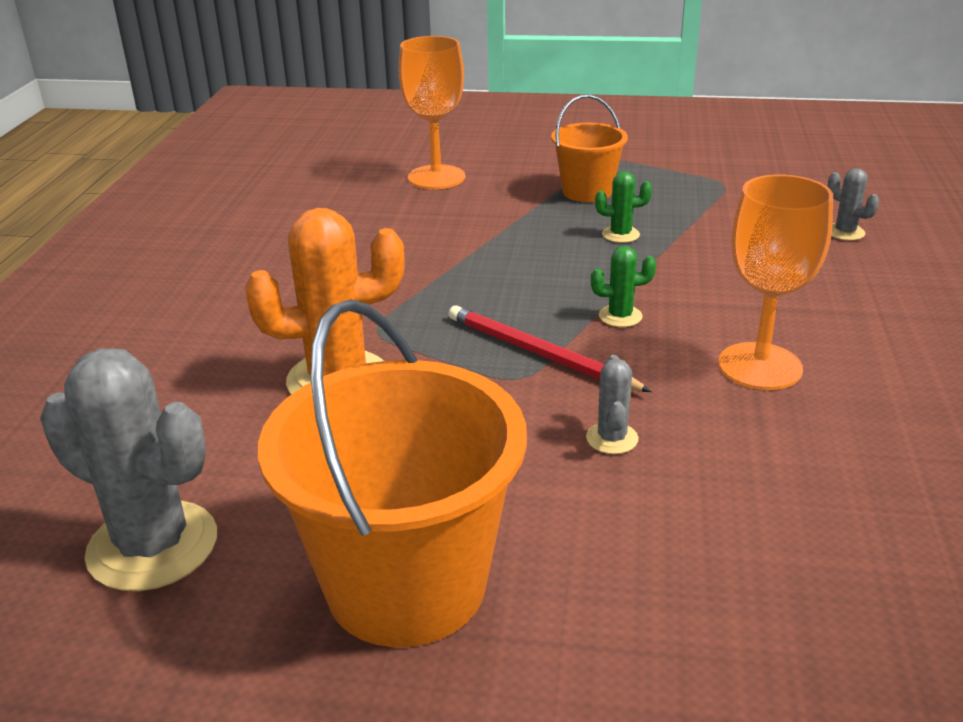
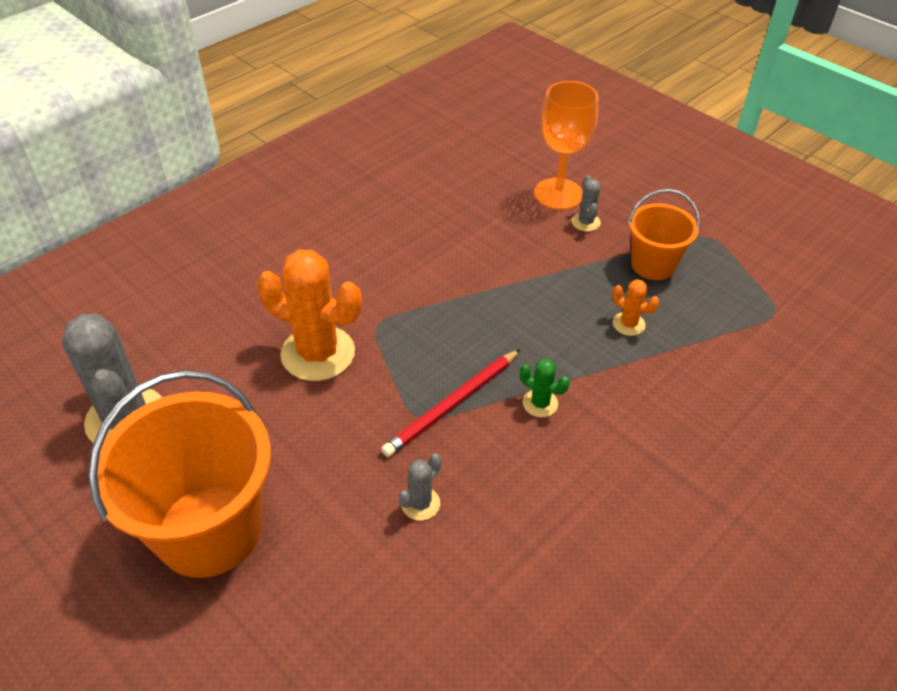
camera: 35 degrees right, 15 degrees up
red pencil [448,305,652,392] -> red pencil turned 120 degrees counterclockwise [381,349,521,457]
green cactus [595,171,652,243] -> orange cactus [612,279,659,336]
orange goblet [718,175,833,390] -> none
grey cactus [828,168,879,241] -> grey cactus moved to [572,175,601,232]

